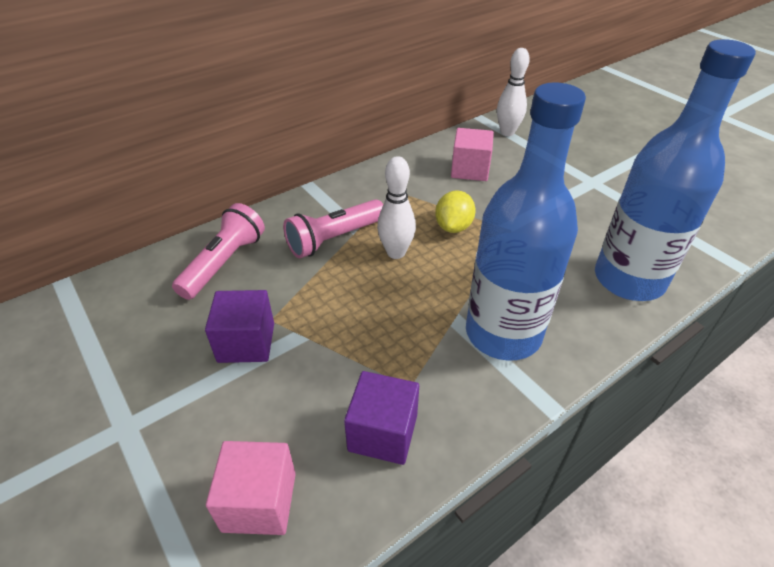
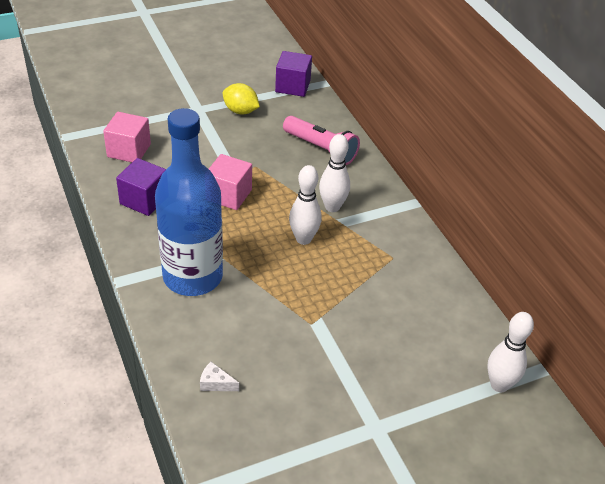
camera: 100 degrees right, 0 degrees up
purple cube [205,290,274,363] -> purple cube moved to [275,51,312,97]
pink flashlight [283,199,383,258] -> white bowling pin [319,134,350,212]
yellow lemon [435,190,476,233] -> yellow lemon moved to [223,83,260,114]
pink cube [451,128,494,181] -> pink cube moved to [209,154,252,210]
blue bottle [595,39,756,301] -> white cheese [200,362,239,391]

